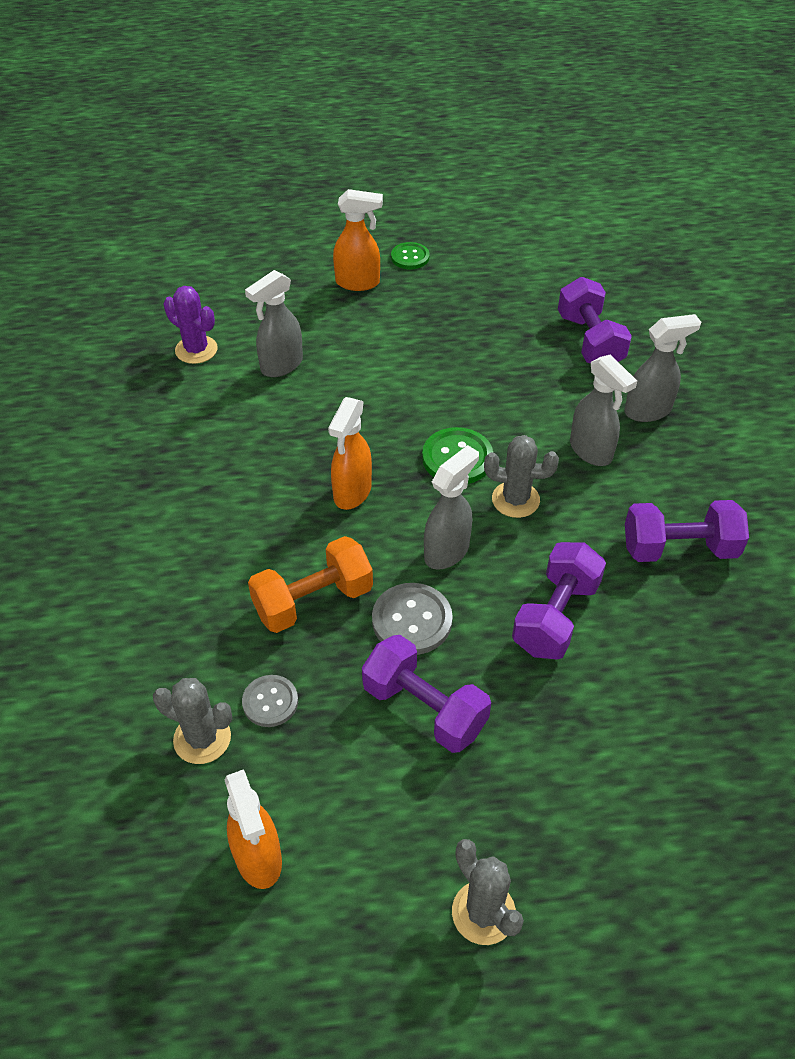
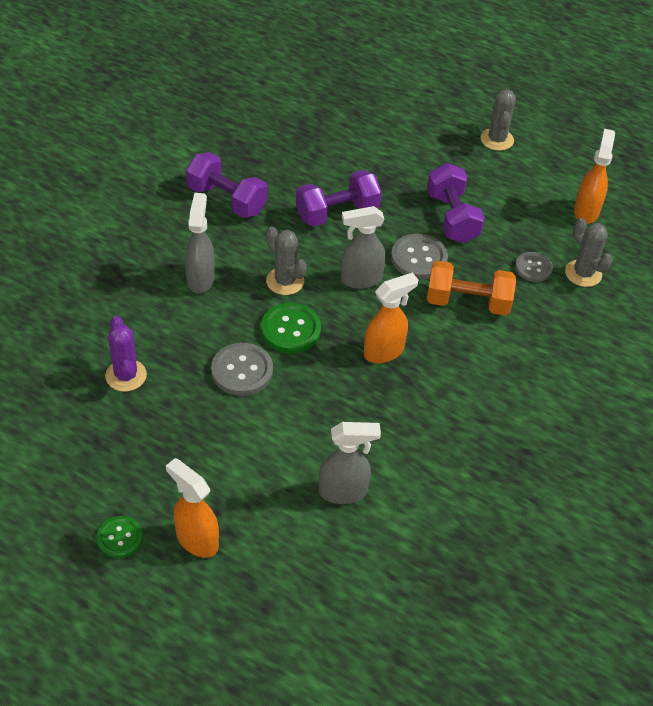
camera: 145 degrees left, 0 degrees up
purple cactus [163,286,218,364] -> purple cactus moved to [105,316,147,392]
purple dumbbell [558,277,632,364] -> none
grey spray bottle [624,314,701,422] -> none
none -> grey button [211,343,273,396]

